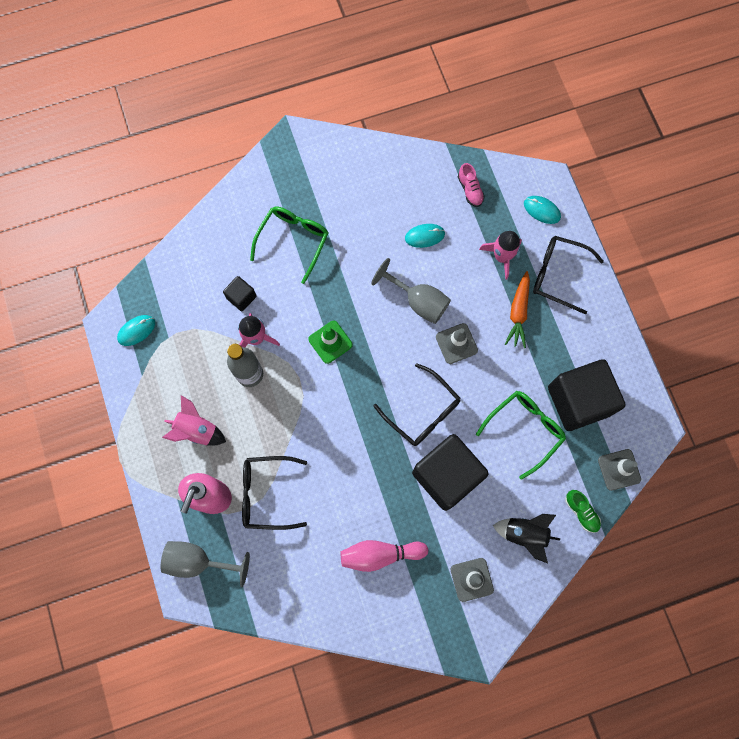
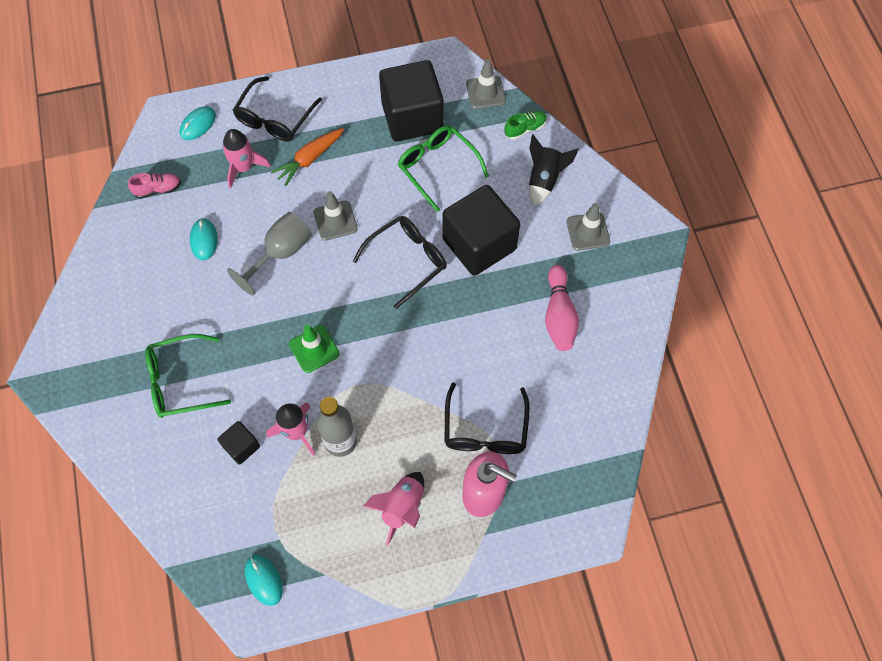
camera: 85 degrees left, 10 degrees down
grey goblet [160,541,250,587] -> none
green glasses [250,206,328,284] -> green glasses turned 45 degrees counterclockwise [145,334,231,418]
orange carrot [505,271,530,348] -> orange carrot turned 120 degrees clockwise [271,128,344,186]

